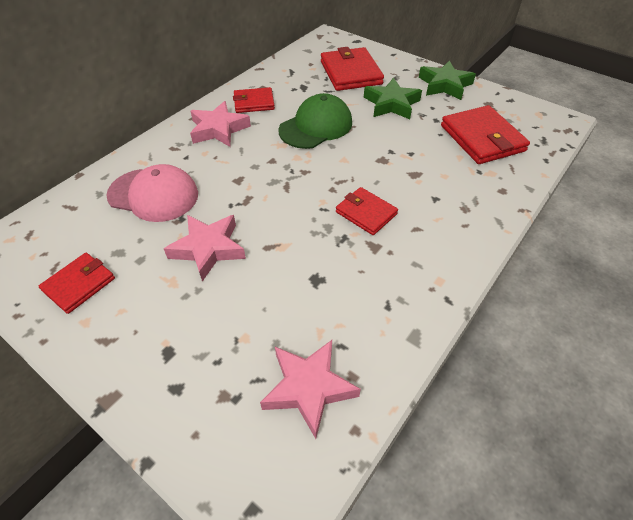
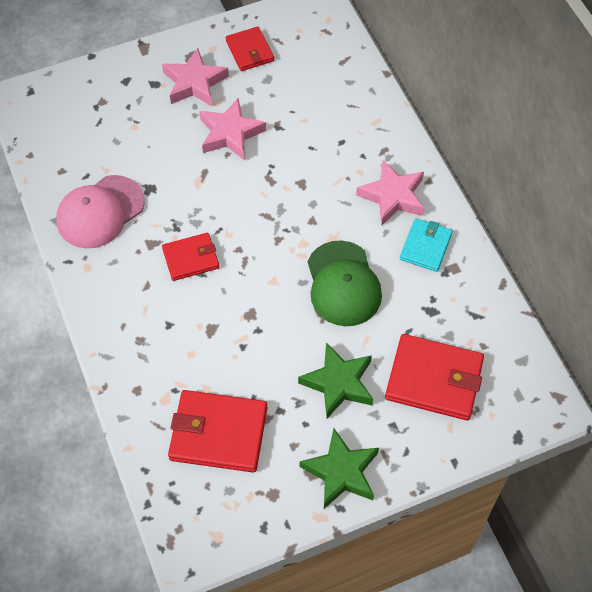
camera: 120 degrees right, 10 degrees up
pink cap [106,164,198,222] -> pink cap moved to [56,175,144,248]
red wallet [233,87,275,113] -> turquoise wallet [400,218,453,272]
pink star [260,340,361,439] -> pink star moved to [162,48,229,106]

